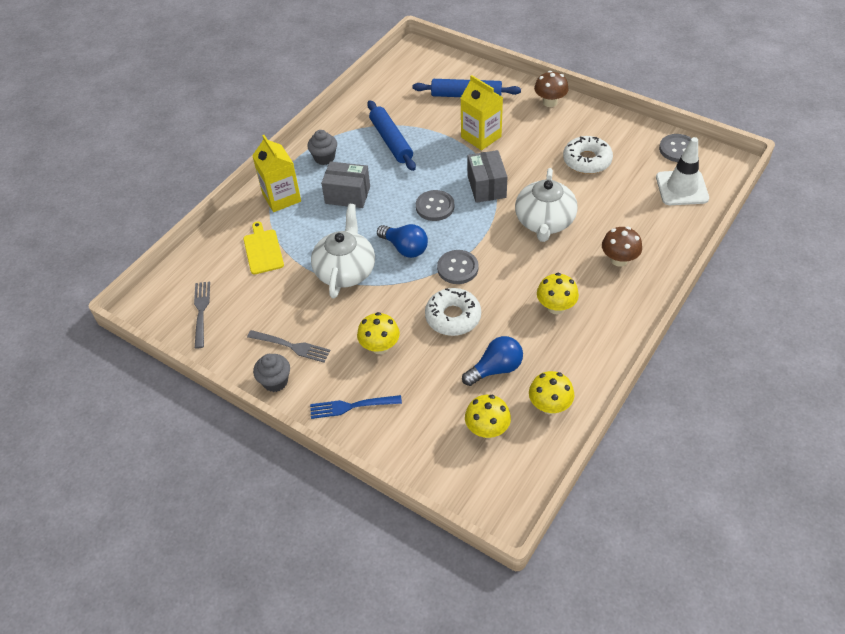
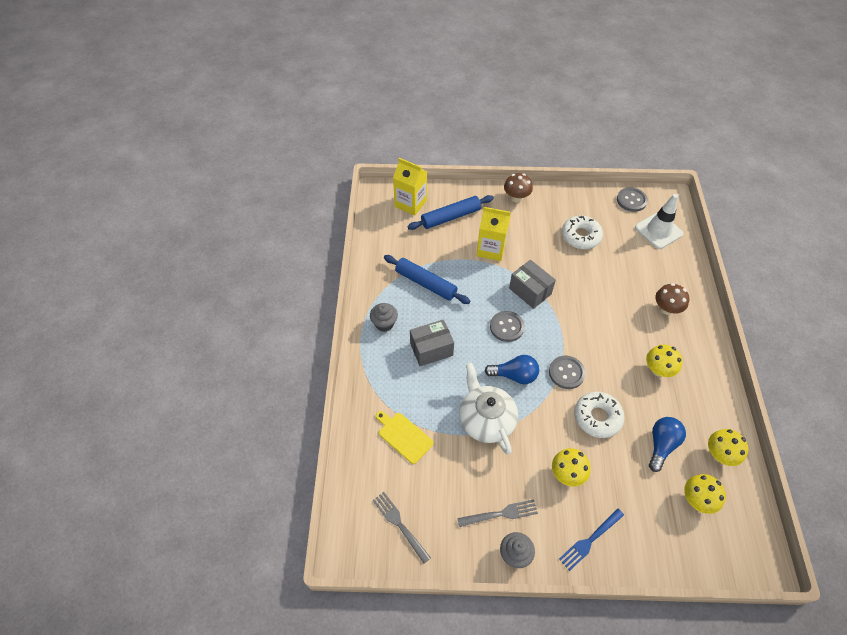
camera: 35 degrees left, 5 degrees up
yellow carton [252,135,301,212] -> yellow carton moved to [393,158,427,216]
white teapot [515,168,578,242] -> none

